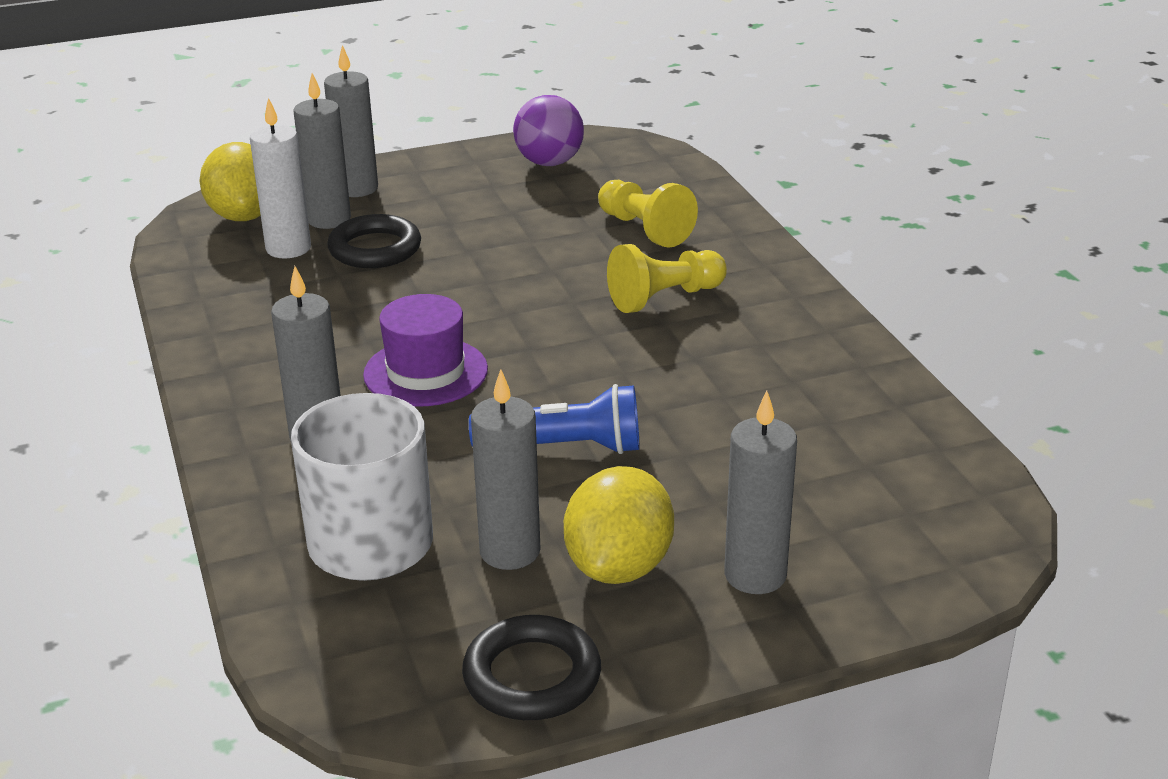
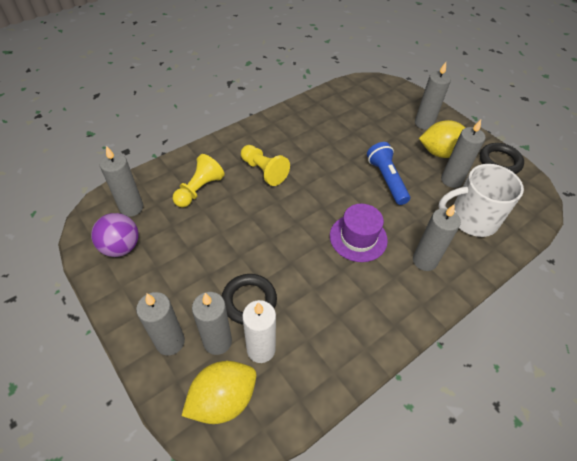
camera: 110 degrees left, 20 degrees up
none -> grey candle [100,146,143,217]

